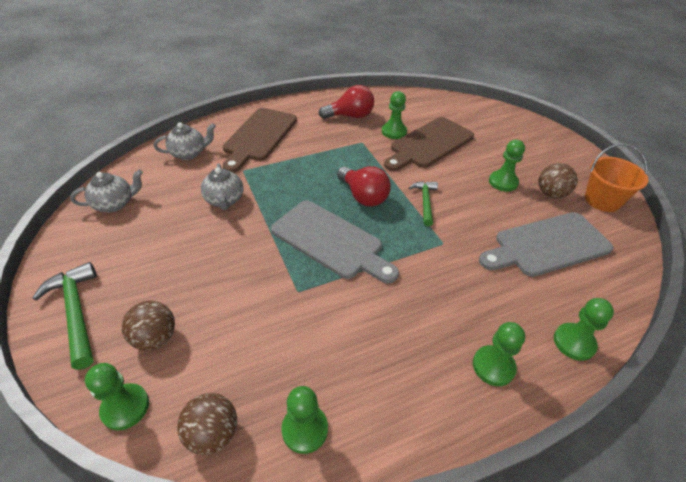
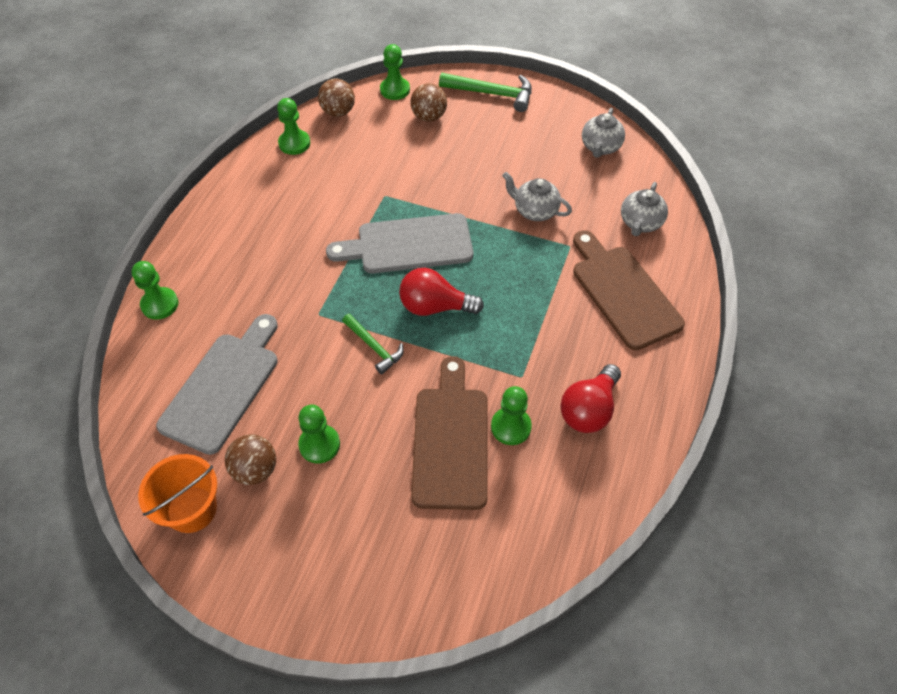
camera: 135 degrees right, 10 degrees up
green pawn [473,322,525,386] -> none

